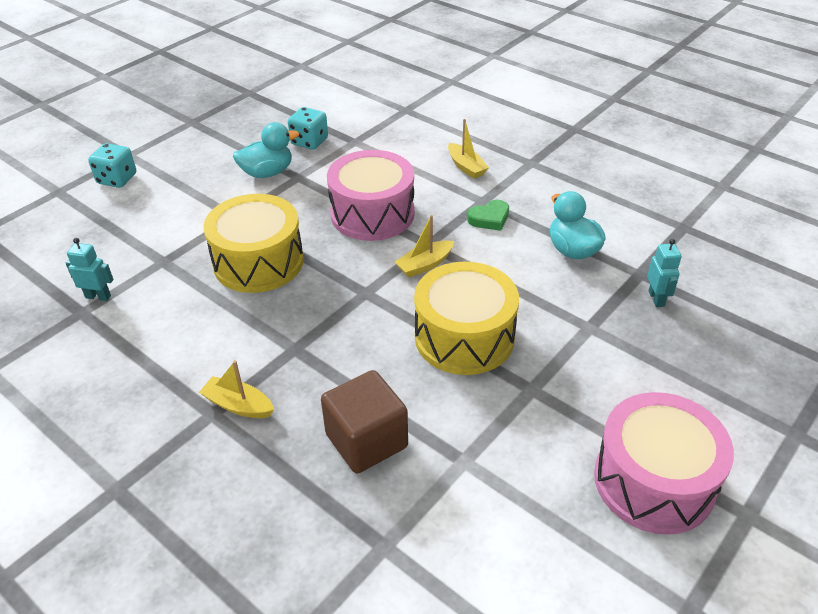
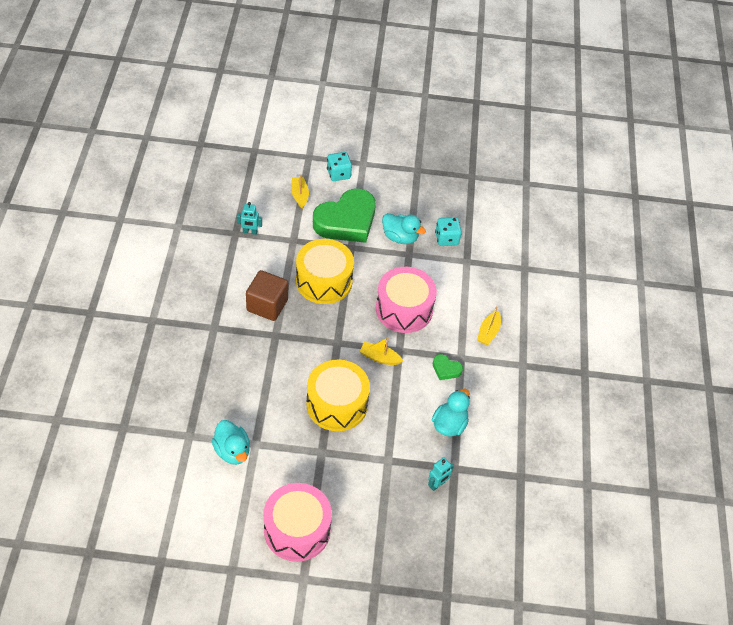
camera: 50 degrees right, 10 degrees up
turquoise robot [66,238,113,301] -> turquoise robot turned 120 degrees clockwise [237,202,262,235]
yellow boat [199,360,274,418] -> yellow boat moved to [291,175,309,209]
brown cube [321,370,408,473] -> brown cube moved to [246,270,288,321]
none -> turquoise duck [212,420,250,465]
none -> green heart [313,189,376,243]

